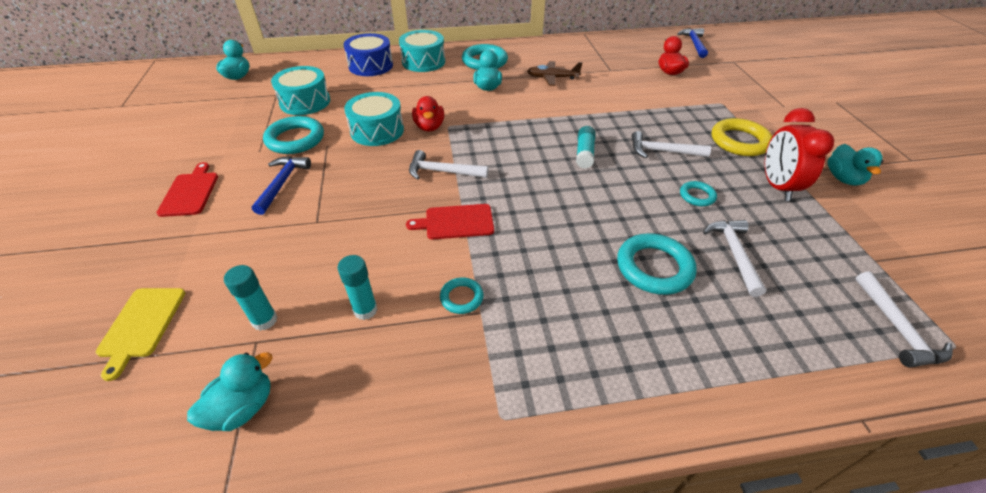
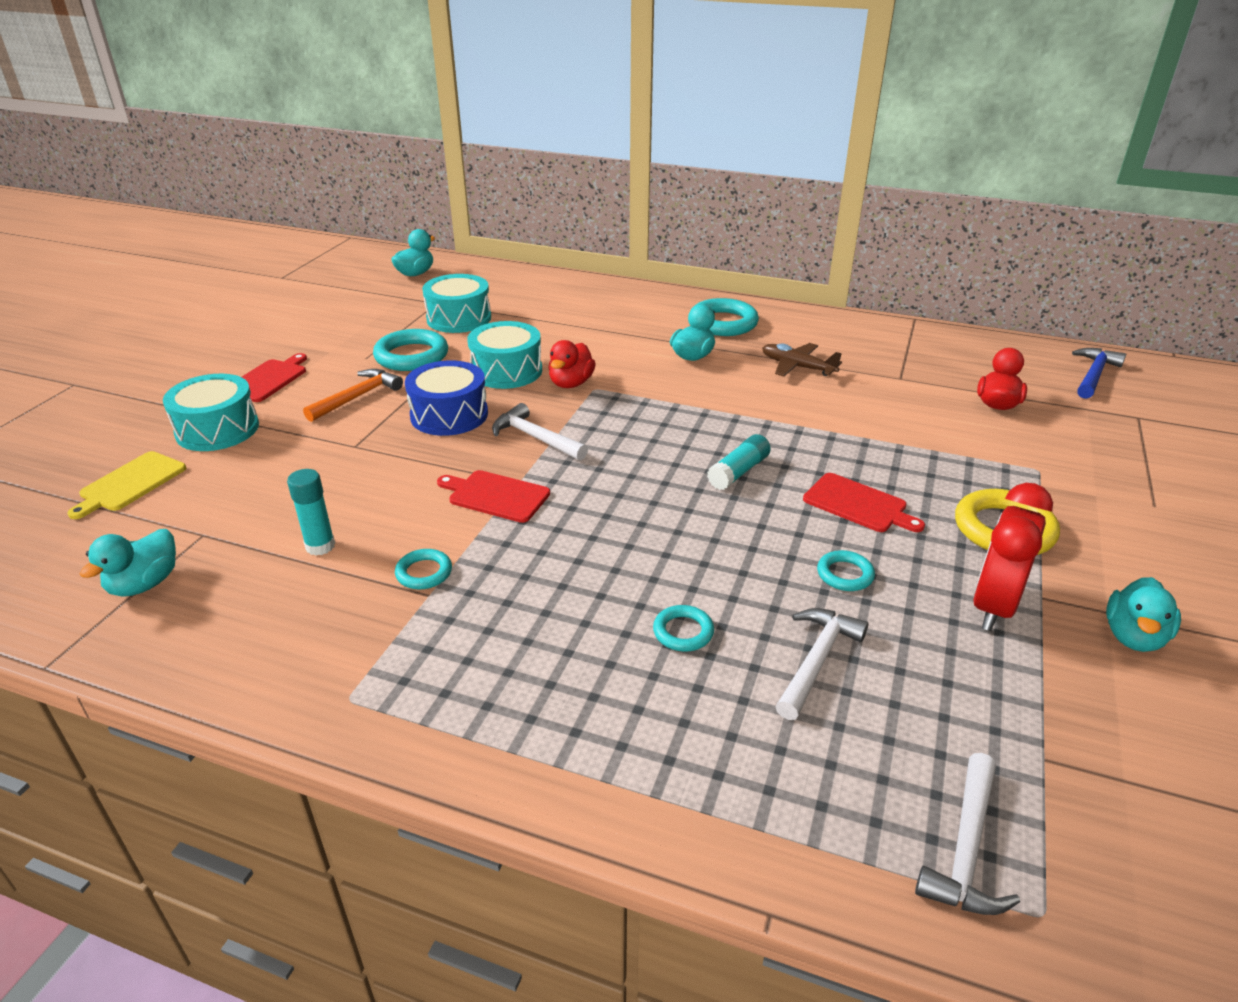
camera: 30 degrees right, 10 degrees down
turquoise duck [187,352,273,431] -> turquoise duck turned 135 degrees clockwise [80,529,176,597]
turquoise glue stick [224,265,278,331] -> none
blue hammer [252,156,311,215] -> orange hammer [303,369,403,422]
blue drum [344,33,393,76] -> blue drum moved to [405,360,488,436]
turquoise drum [399,30,445,72] -> turquoise drum moved to [163,374,259,451]
turquoise ring [617,233,697,295] -> turquoise ring [653,605,714,651], size x0.54
white hammer [632,131,711,158] -> red cutting board [803,473,925,532]

